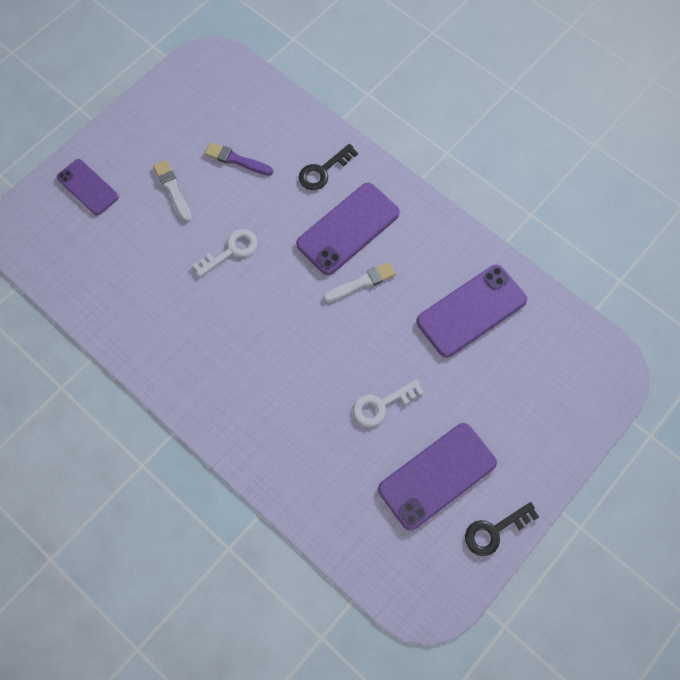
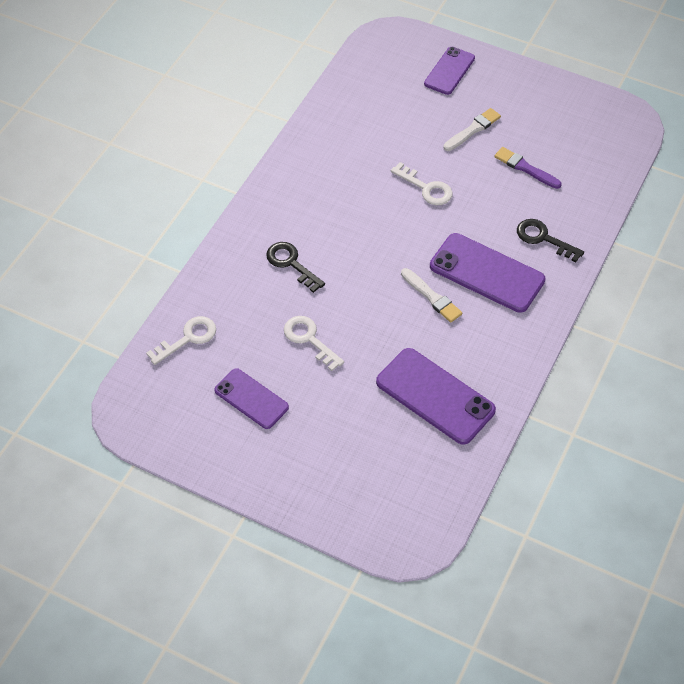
camera: 75 degrees right, 15 degrees down
purple brush [204,142,273,176] -> purple brush turned 60 degrees counterclockwise [494,147,562,189]
purple phone [378,423,497,531] -> purple phone [214,368,289,429], size x0.63
black key [465,502,539,556] -> black key moved to [266,242,325,293]
none -> white key [146,316,216,365]

